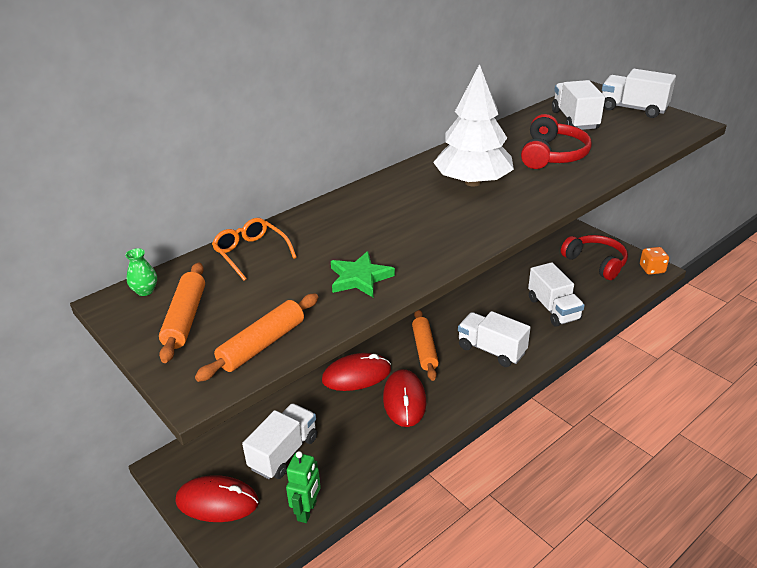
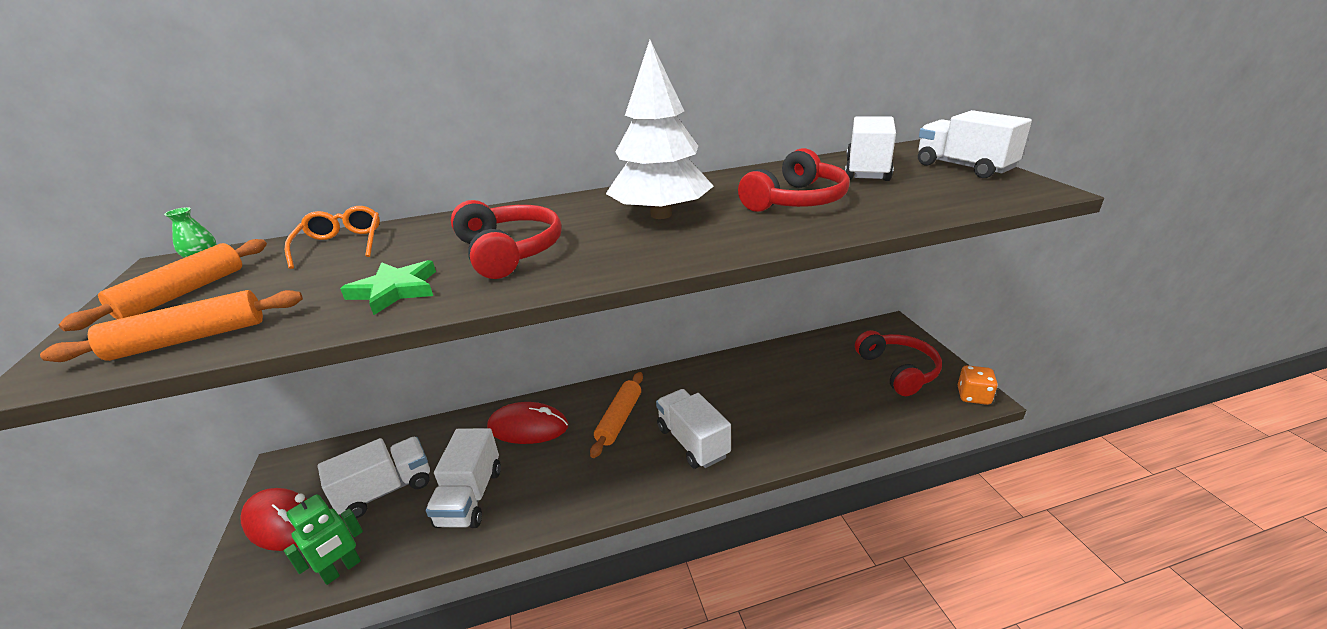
camera: 25 degrees right, 5 degrees down
red mouse [383,369,426,427] -> none
white truck [528,262,585,327] -> white truck moved to [426,428,501,528]
none -> red headphones [451,200,562,279]

